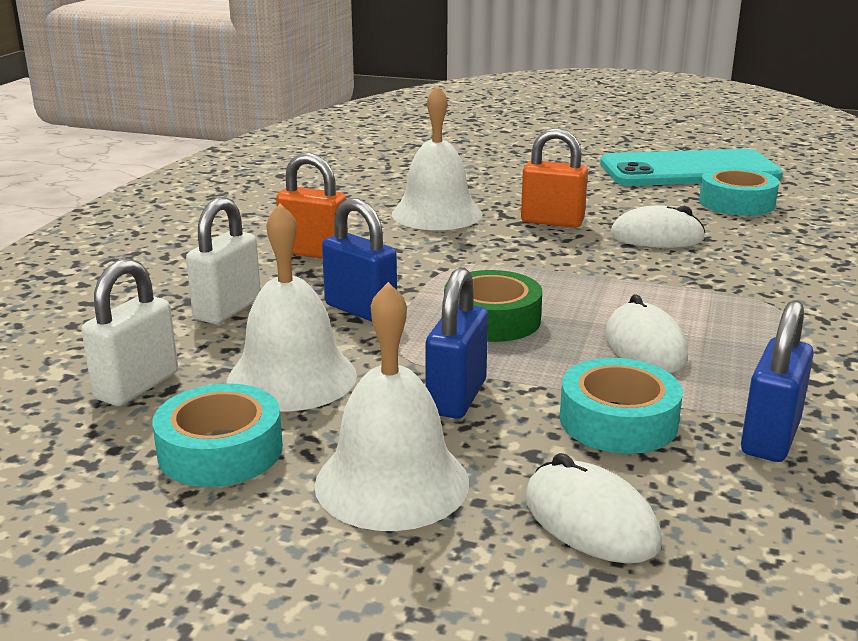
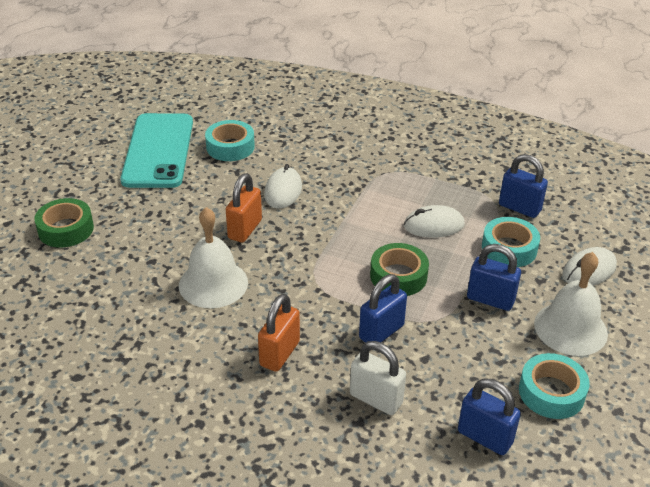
camera: 85 degrees left, 15 degrees up
white padlock [82,258,178,406] -> blue padlock [458,379,521,455]
white bell [227,203,357,412] -> none
none -> green tape [34,198,94,248]

